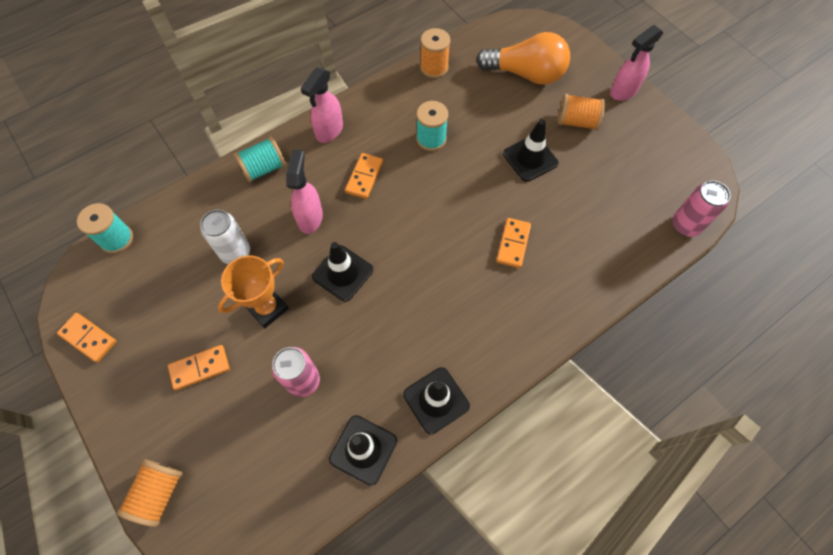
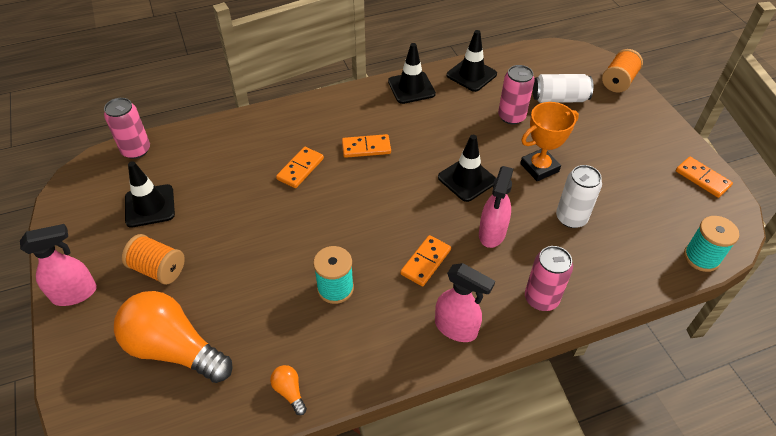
camera: 165 degrees left, 15 degrees down
orange domino [168,345,230,390] -> orange domino moved to [342,134,391,158]
turquoise spool [234,137,286,183] -> pink can [525,246,573,311]
pink spray bottle [301,67,343,143] -> pink spray bottle turned 75 degrees clockwise [435,263,495,342]
orange spool [420,28,450,78] -> orange light bulb [270,365,307,415]
black traffic cone [503,119,559,182] -> black traffic cone moved to [125,161,175,228]
none -> white can [533,74,593,103]

